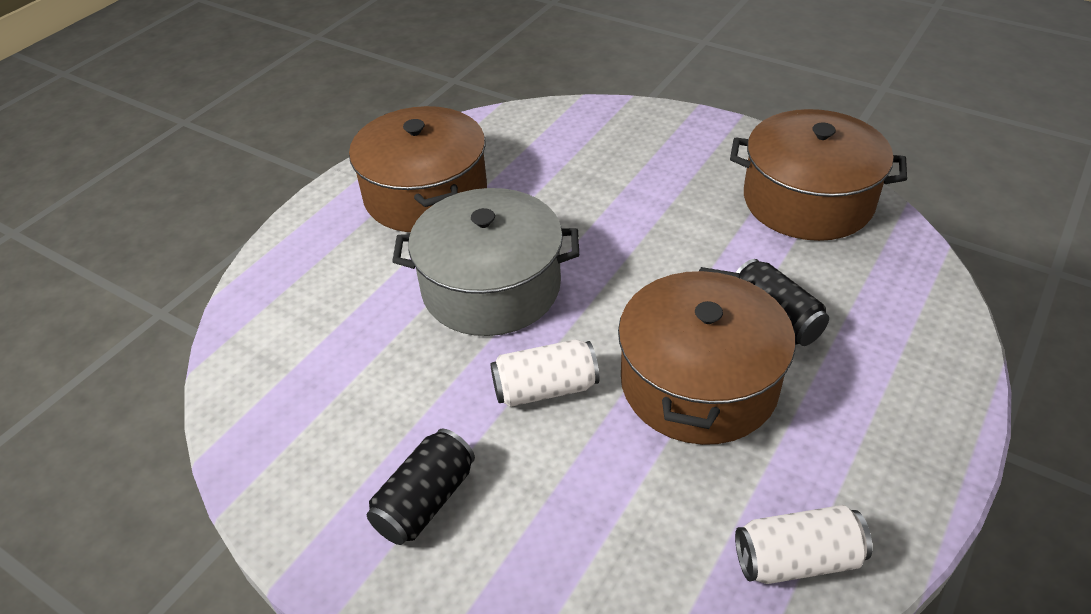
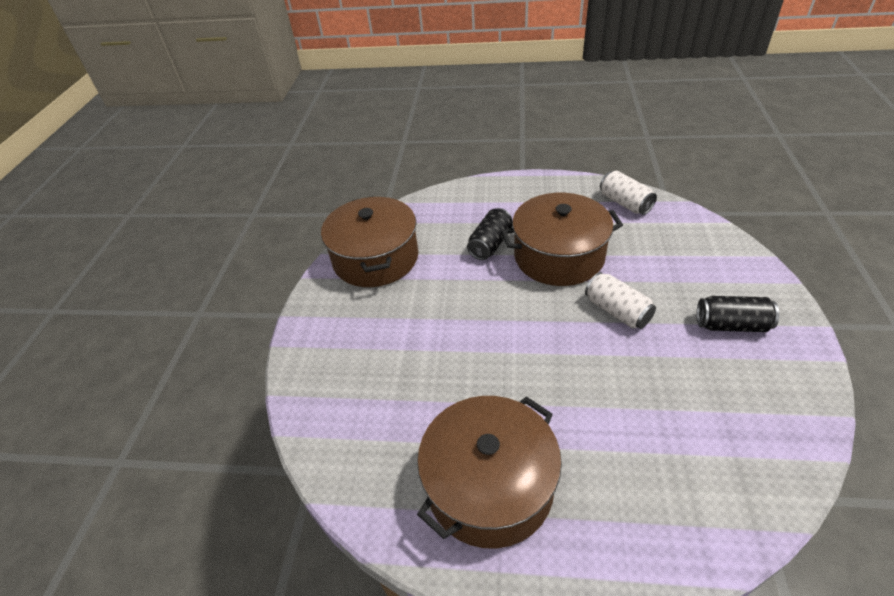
camera: 115 degrees left, 0 degrees up
grey pot [392,188,579,336] -> none

